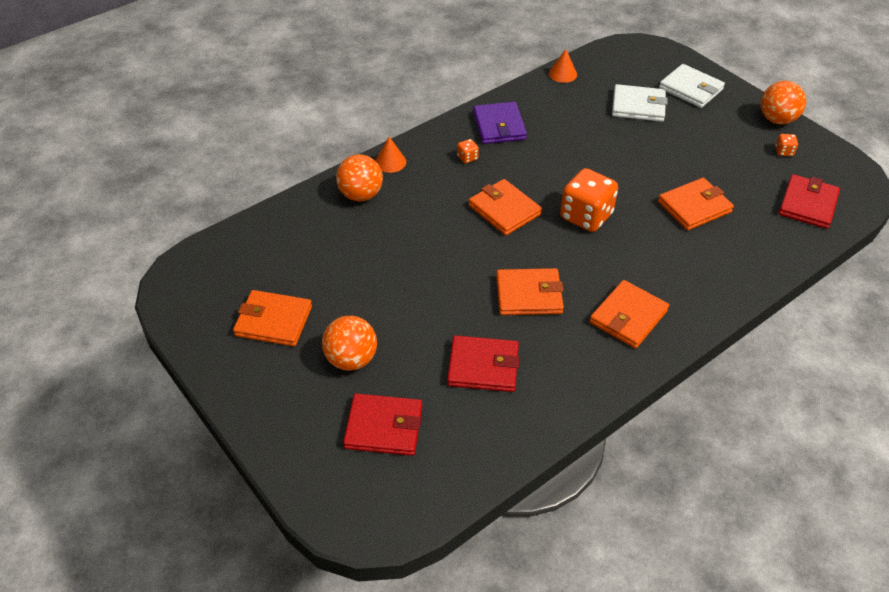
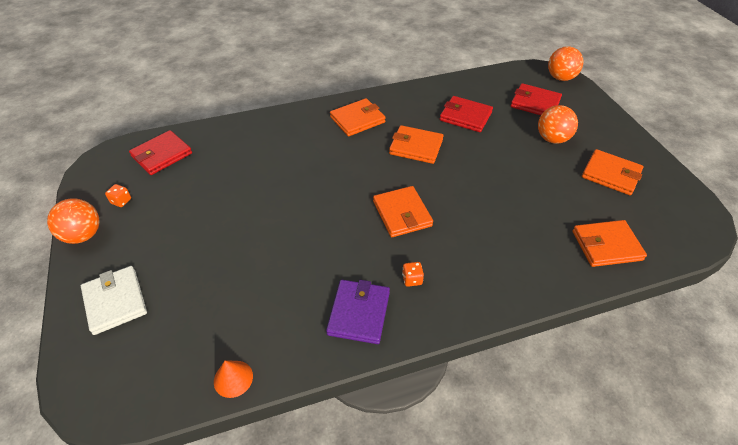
camera: 160 degrees left, 0 degrees up
orange ball [336,154,383,201] -> orange ball moved to [548,46,583,81]
orange cone [375,137,406,173] -> none
orange dice [560,168,618,232] -> none
white wallet [612,84,667,122] -> none
orange wallet [658,178,734,231] -> orange wallet moved to [572,220,647,267]

